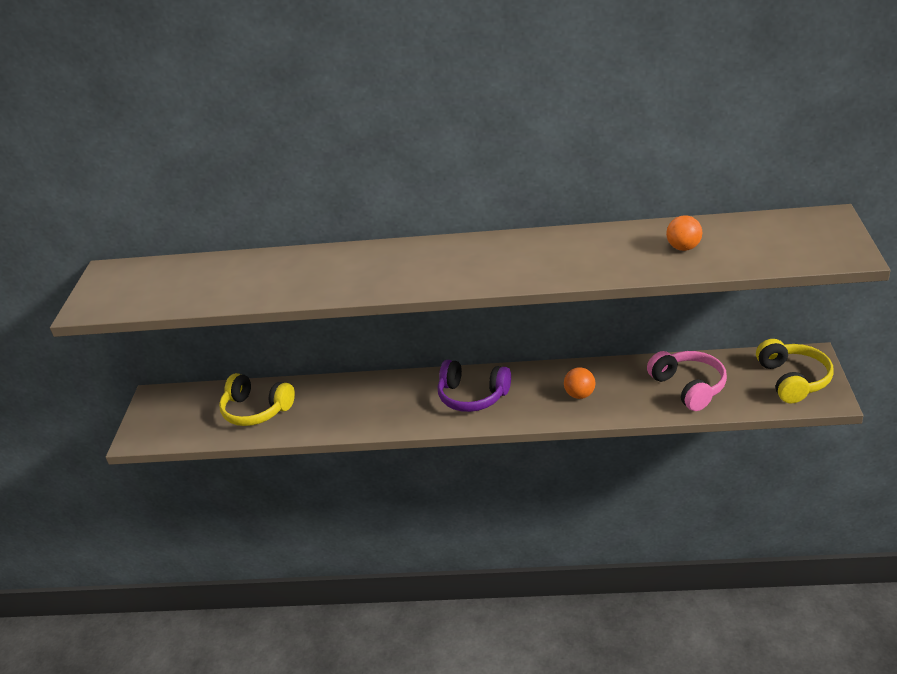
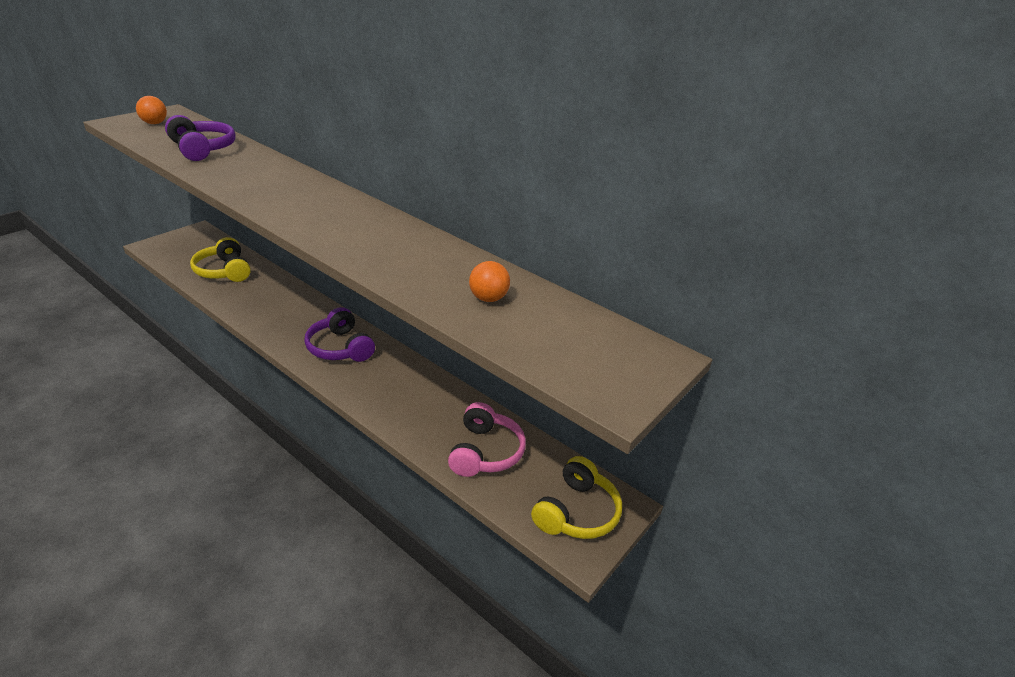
camera: 30 degrees right, 0 degrees up
orange ball [564,367,596,399] -> orange ball moved to [136,96,167,124]
none -> purple headphones [165,115,236,161]

